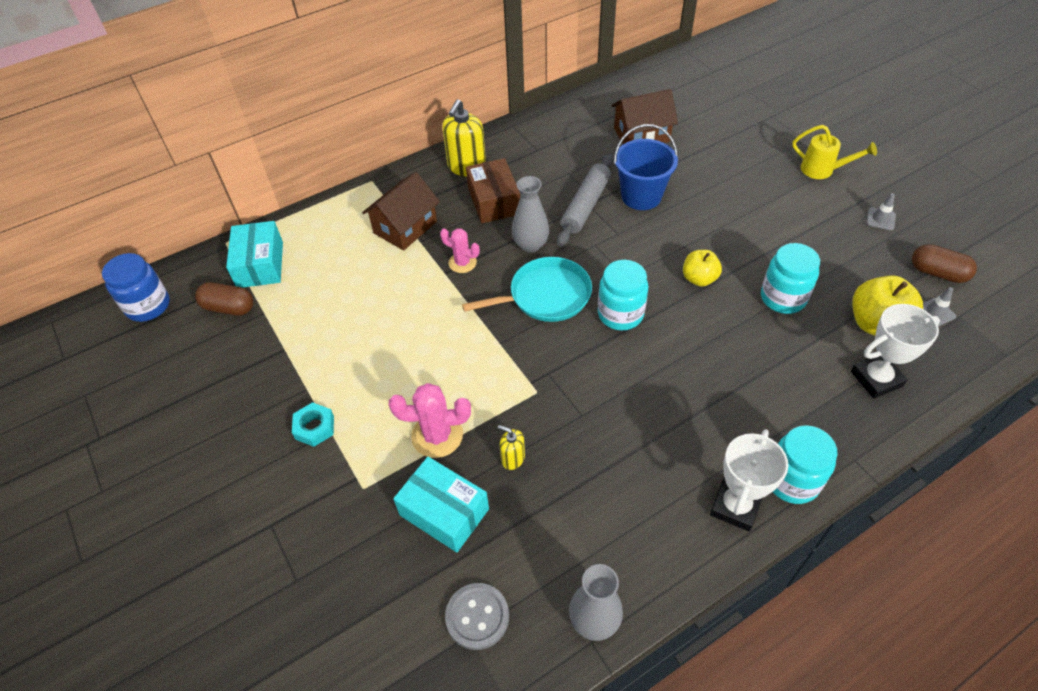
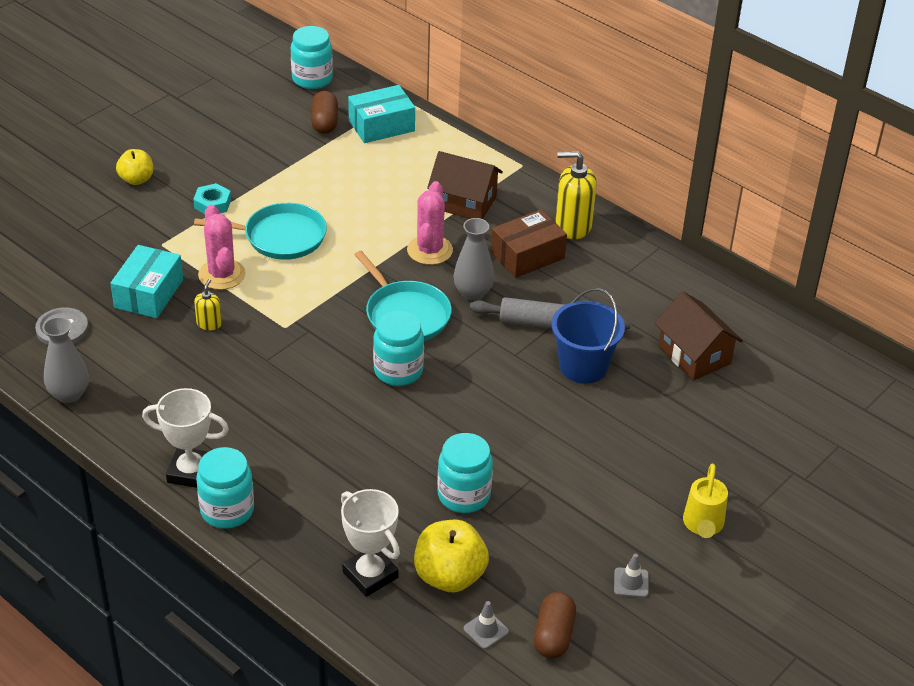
camera: 70 degrees right, 10 degrees down
blue jar [102,253,170,322] -> turquoise jar [291,26,333,89]
pink cactus [440,228,480,273] -> pink cactus [407,181,453,265], size x1.55
yellow apple [683,250,722,287] -> yellow apple moved to [116,149,153,185]
none -> turquoise pan [194,203,327,260]

